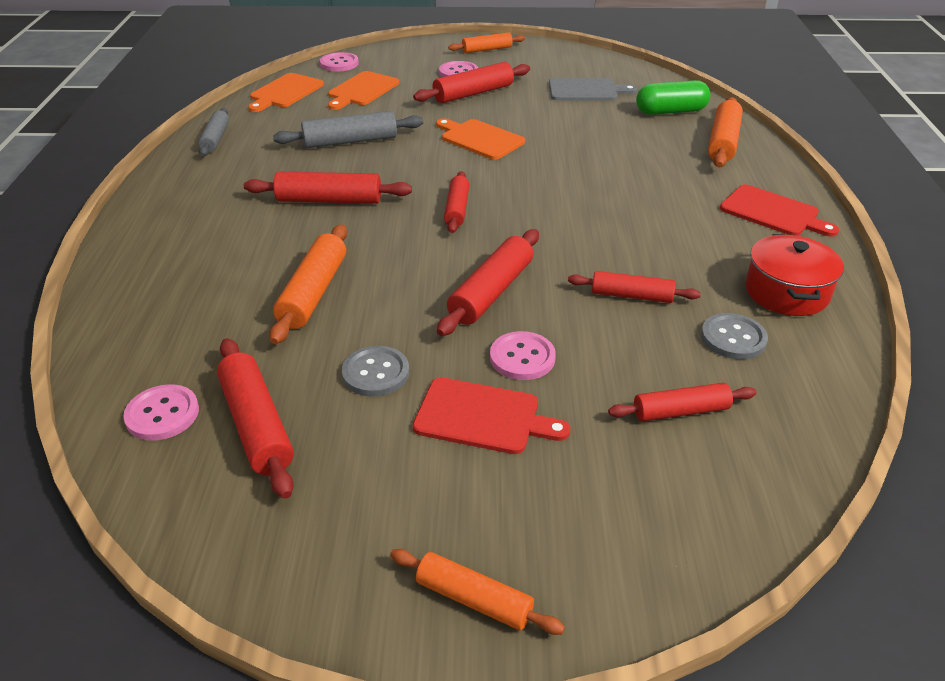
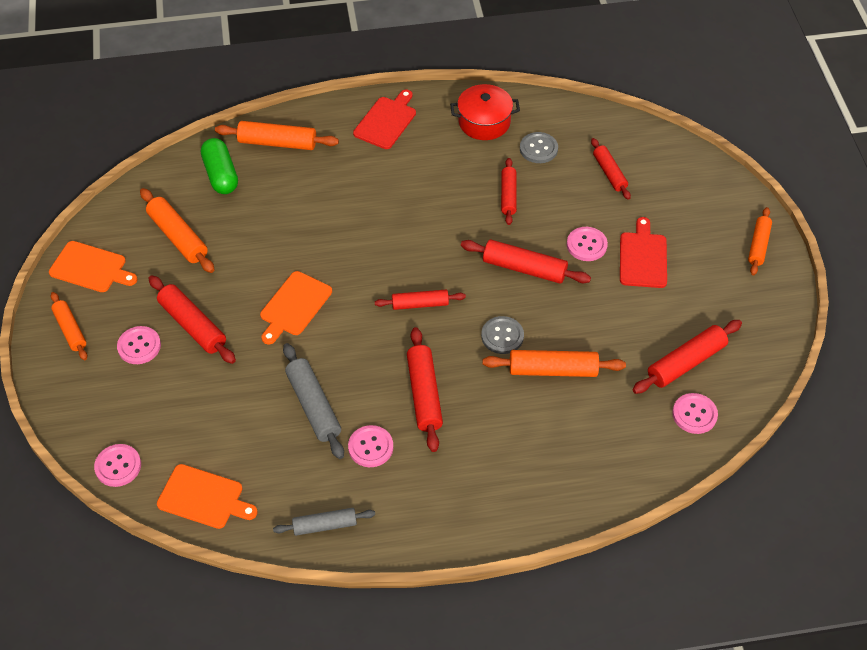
camera: 100 degrees left, 15 degrees up
orange cutting board [328,71,399,110] -> orange cutting board moved to [49,241,137,292]
grey button [342,346,409,397] -> grey button moved to [481,316,524,354]
grey cutting board [549,78,637,101] -> orange rolling pin [140,188,214,273]
none -> pink button [348,425,393,467]

